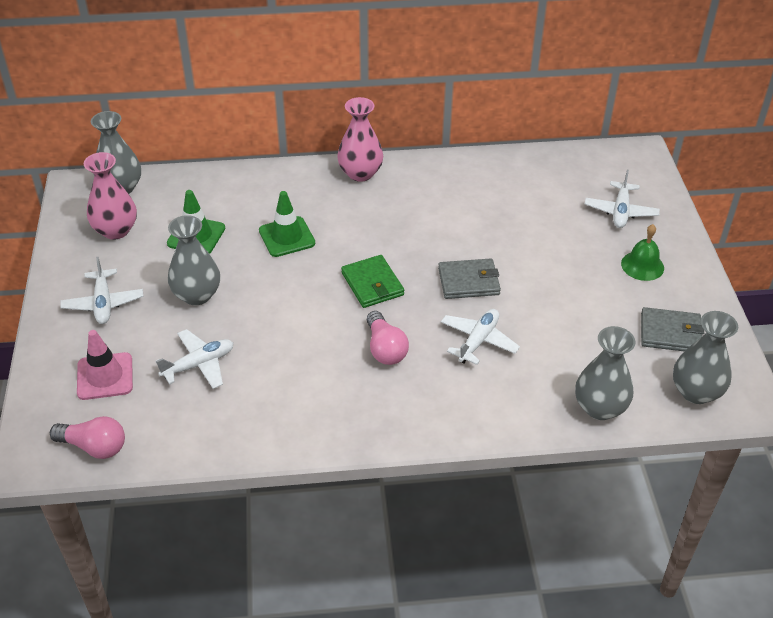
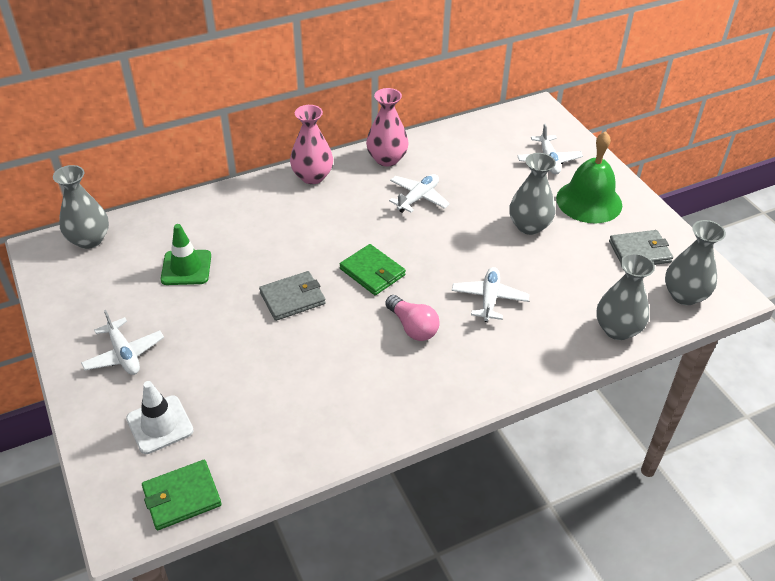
camera: 20 degrees left, 0 degrees up
pink light bulb [50,416,125,459] -> green wallet [142,460,222,530]
pink traffic cone [77,330,133,400] -> white traffic cone [126,381,194,454]
pink vase [84,152,137,240] -> pink vase moved to [366,88,408,167]
white plane [155,329,234,389] -> white plane moved to [389,174,450,213]
grey vase [168,215,220,305] -> grey vase moved to [509,153,556,235]
green traffic cone [259,191,315,257] -> none
grey wallet [438,258,501,299] -> grey wallet moved to [259,271,326,321]
green bell [621,224,664,281] -> green bell [556,131,622,223], size x1.75

